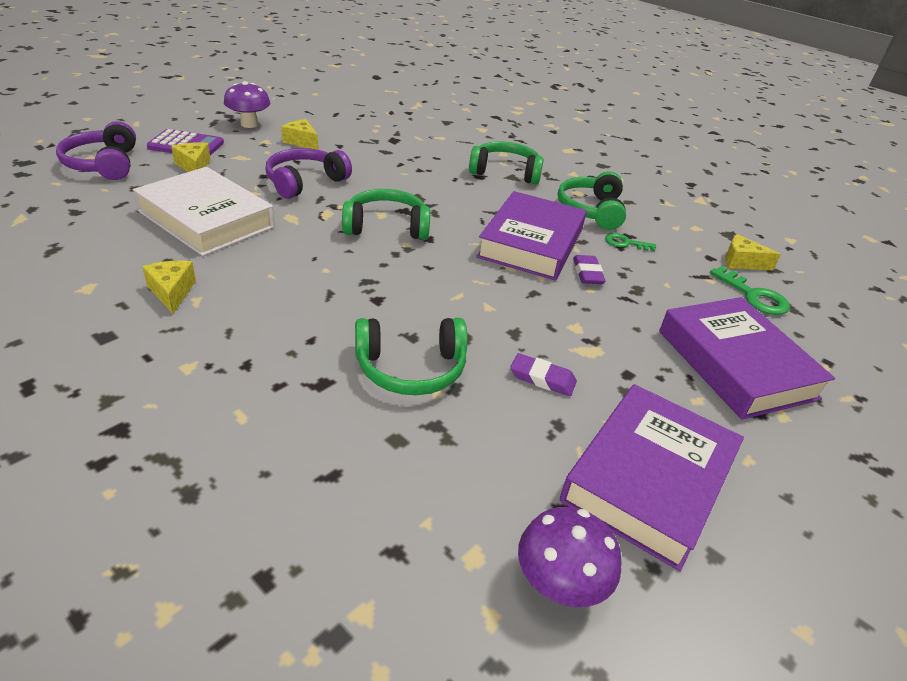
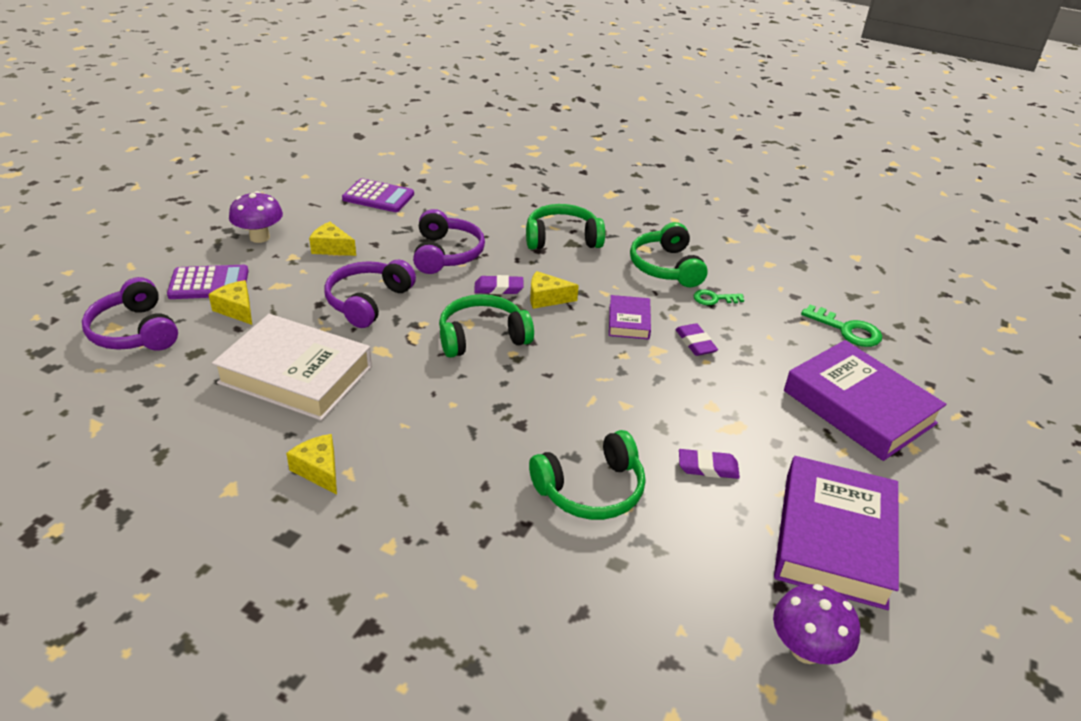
camera: 15 degrees left, 0 degrees up
purple book [476,191,586,281] -> purple book [609,295,651,340], size x0.49
yellow cheese [725,234,781,270] -> yellow cheese moved to [530,271,579,309]
none -> purple calculator [342,178,414,212]
none -> purple headphones [413,209,485,274]
none -> purple eraser [474,275,524,294]

